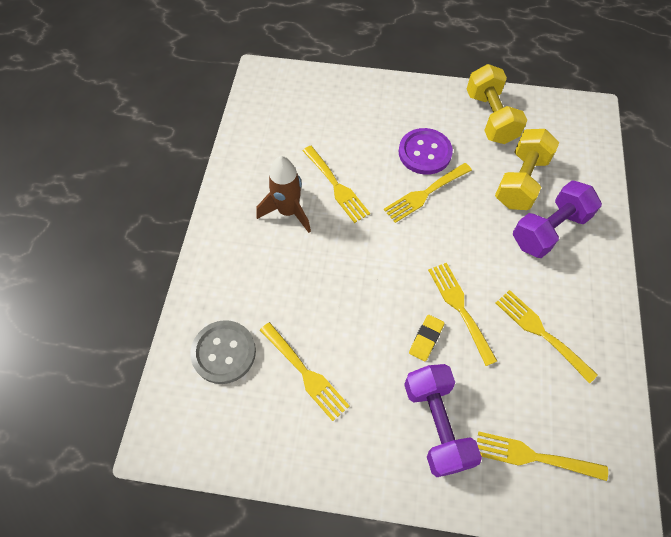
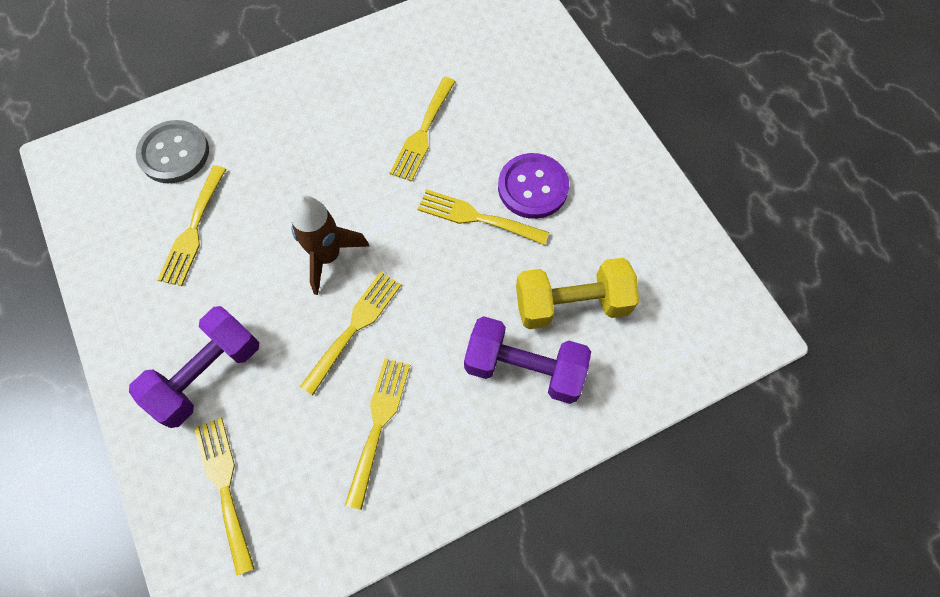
camera: 55 degrees right, 5 degrees up
brown rocket [256,156,311,233] -> brown rocket moved to [291,195,369,295]
yellow eraser [409,315,444,362] -> none
yellow dumbbell [467,64,527,144] -> none

